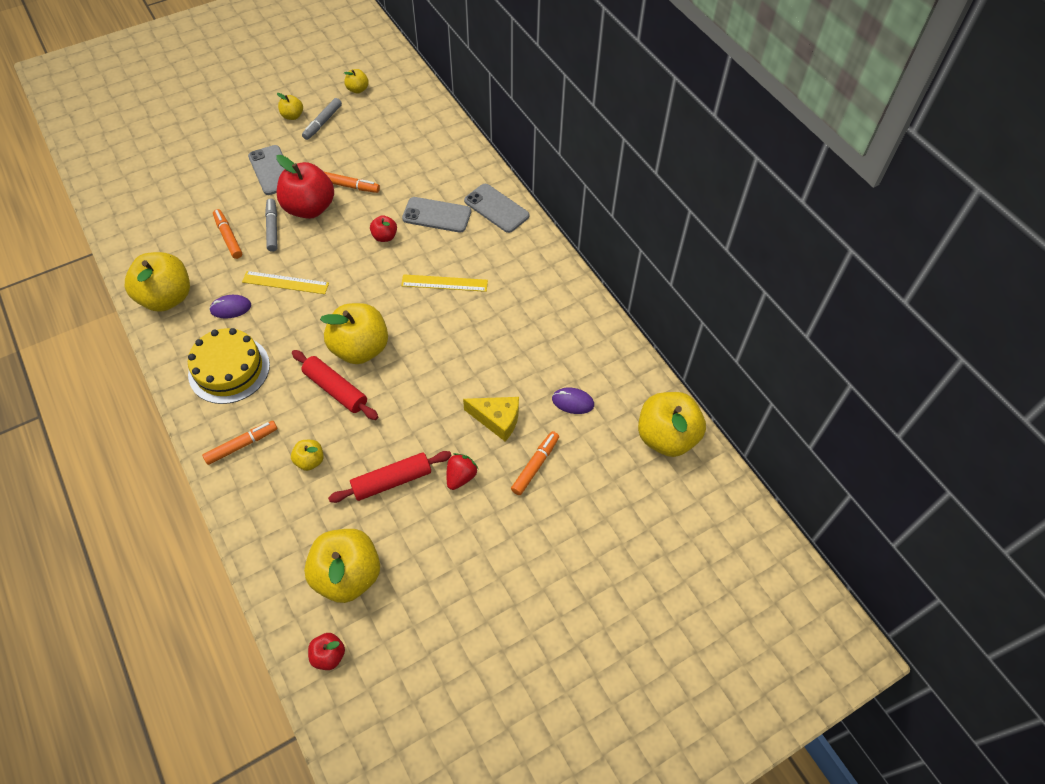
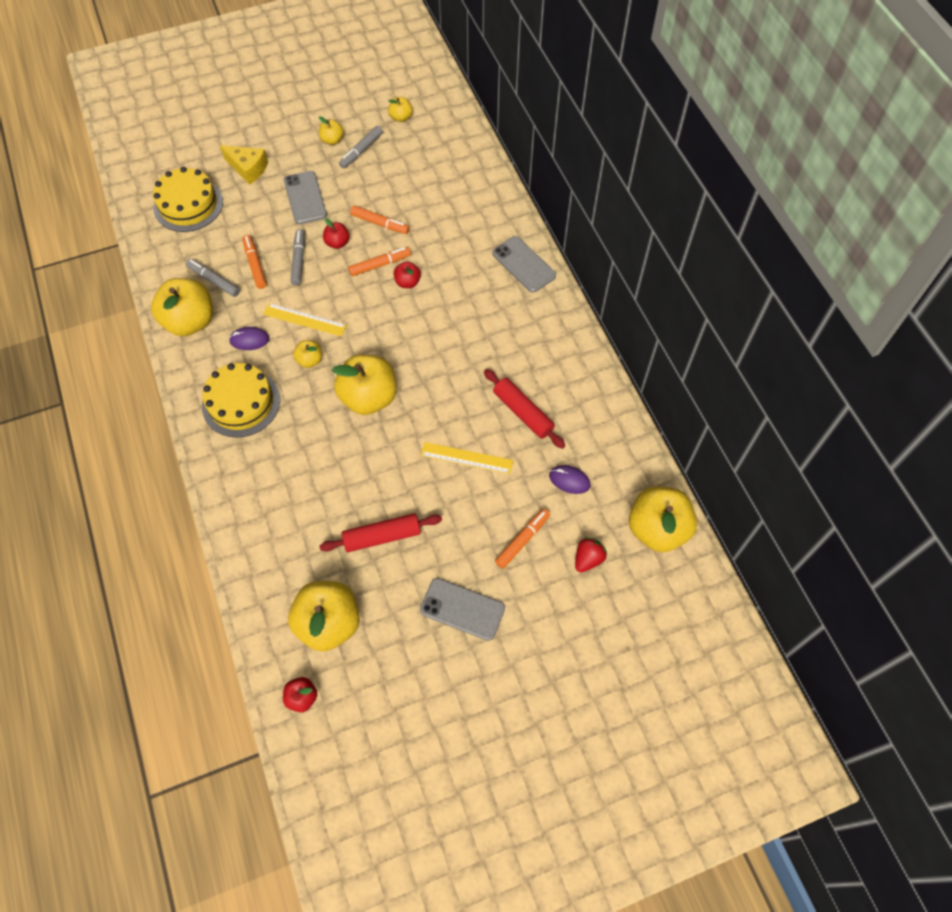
camera: 10 degrees right, 5 degrees up
orange marker [202,421,277,465] -> orange marker moved to [348,247,411,276]
red apple [276,155,334,219] -> red apple [323,218,350,249], size x0.47
yellow apple [291,440,324,471] -> yellow apple moved to [293,340,322,368]
red rolling pin [292,350,378,420] -> red rolling pin moved to [484,369,565,449]
yellow ruler [401,274,488,292] -> yellow ruler moved to [421,442,513,474]
grey phone [402,197,471,233] -> grey phone moved to [420,578,505,641]
red strawberry [447,453,478,490] -> red strawberry moved to [575,537,607,572]
yellow cheese [463,397,519,441] -> yellow cheese moved to [220,145,268,185]
none -> yellow cake [153,167,223,232]
none -> grey marker [186,259,240,297]

